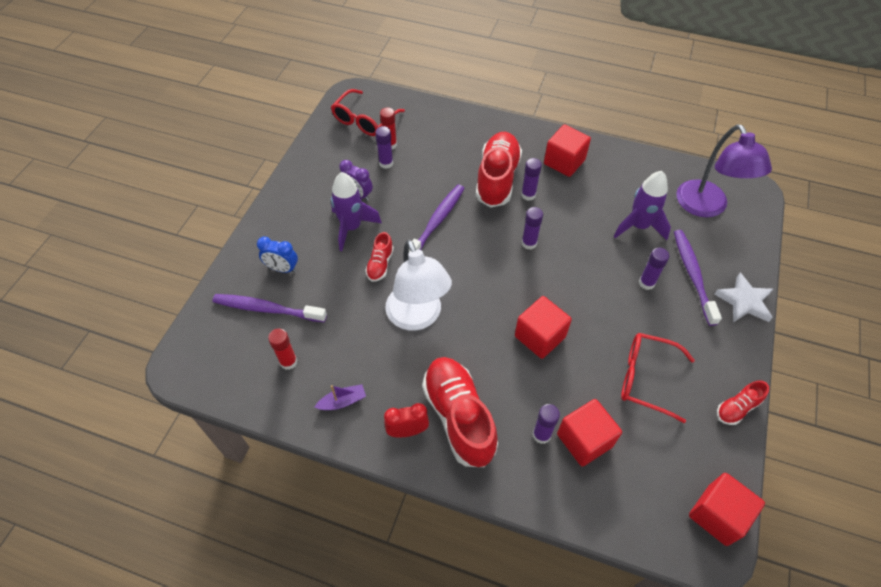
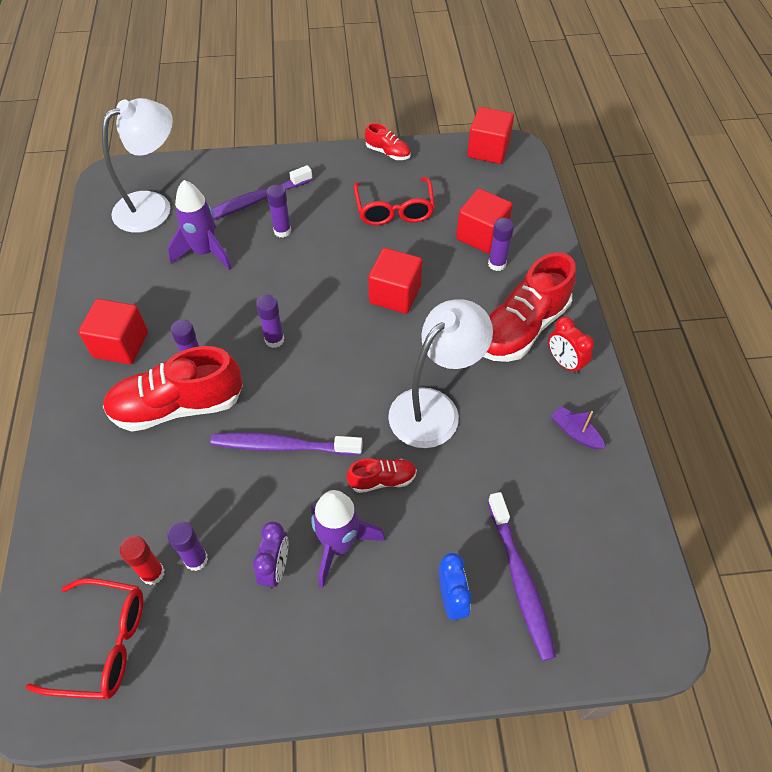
camera: 115 degrees left, 0 degrees up
red glue stick [268,328,297,370] -> none
purple lamp [677,124,772,218] -> white lamp [102,98,173,233]
white star [714,273,773,322] -> none

